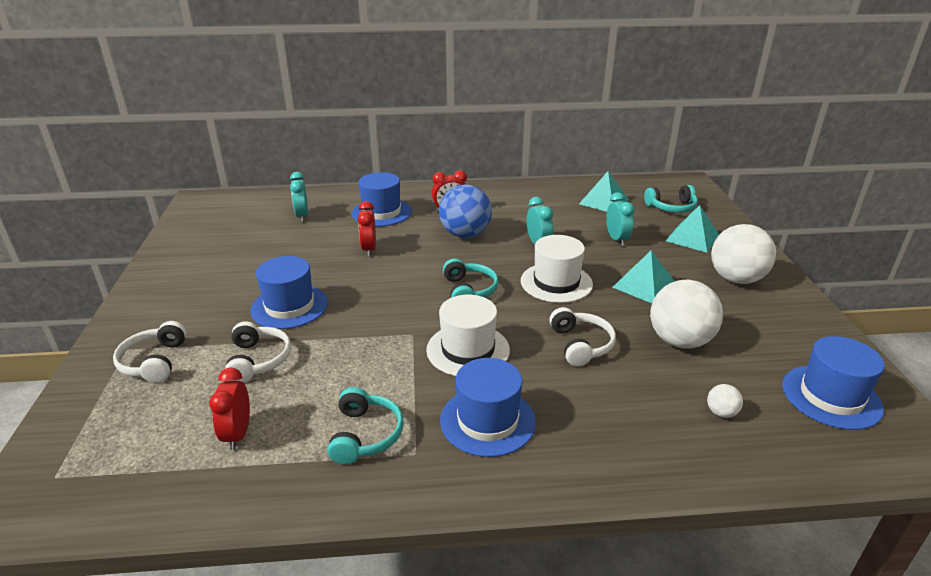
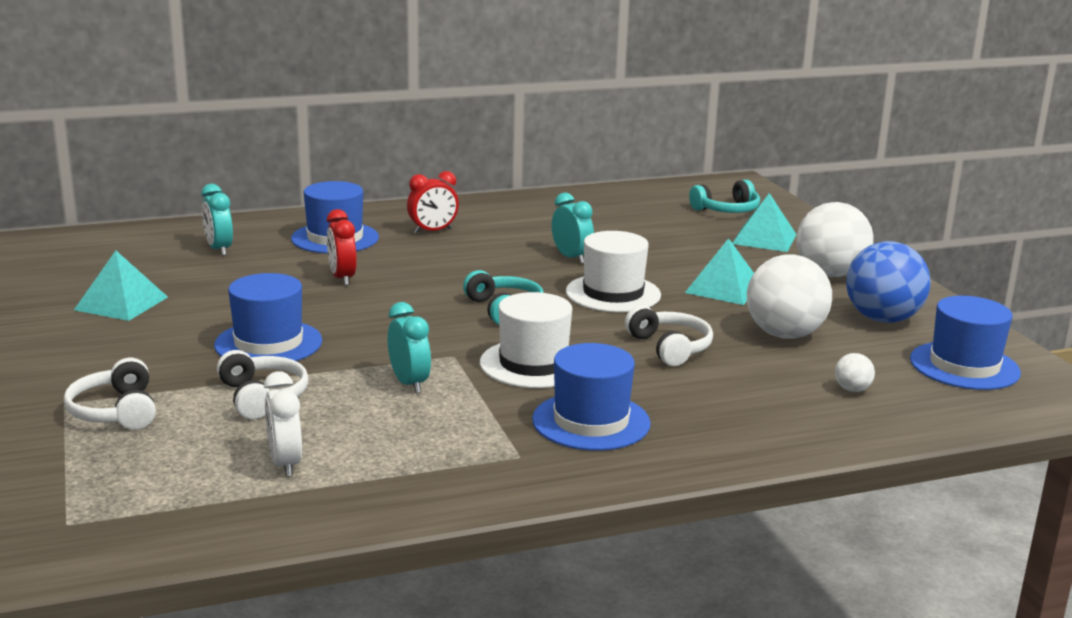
camera: 15 degrees left, 10 degrees down
red clock [209,368,250,450] -> white clock [264,371,302,477]
turquoise headphones [328,387,404,464] -> none
blue ball [439,184,492,238] -> blue ball moved to [846,241,931,323]
turquoise pyramid [579,171,629,212] -> turquoise pyramid moved to [74,251,168,321]
turquoise clock [606,192,635,246] -> turquoise clock moved to [388,302,431,393]

